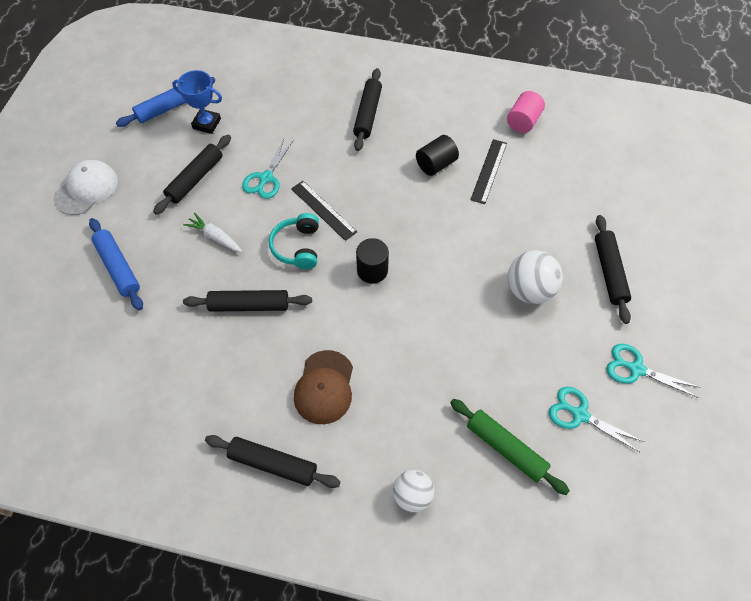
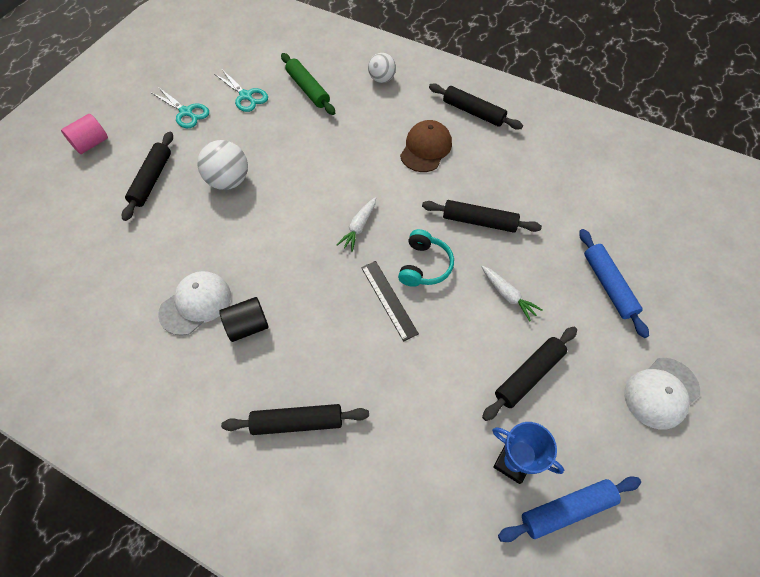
camera: 165 degrees left, 0 degrees up
turquoise scissors [242,139,294,199] -> none
black rolling pin [353,68,382,151] -> black rolling pin turned 60 degrees clockwise [221,404,369,435]
black cylinder [356,238,389,284] -> white carrot [336,197,376,252]
black ruler [470,139,507,204] -> white cap [158,271,231,336]
pink cylinder [507,91,545,133] -> pink cylinder moved to [61,114,108,154]

